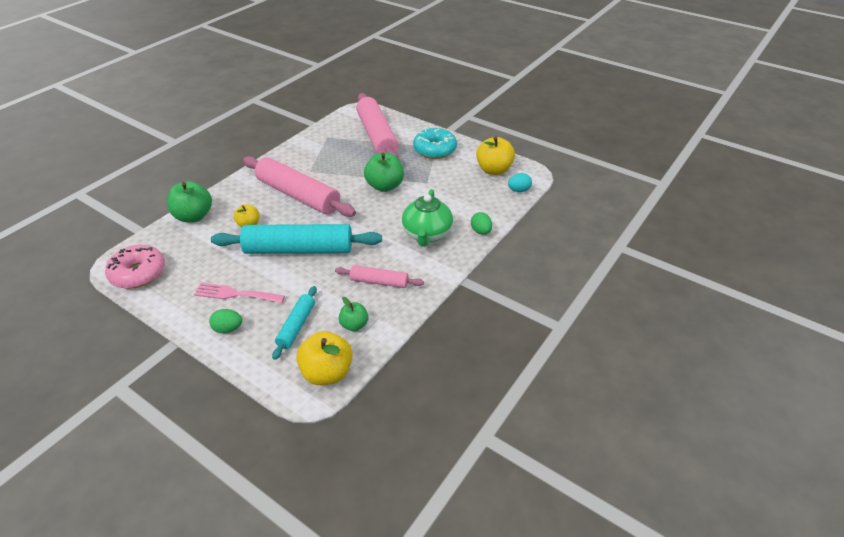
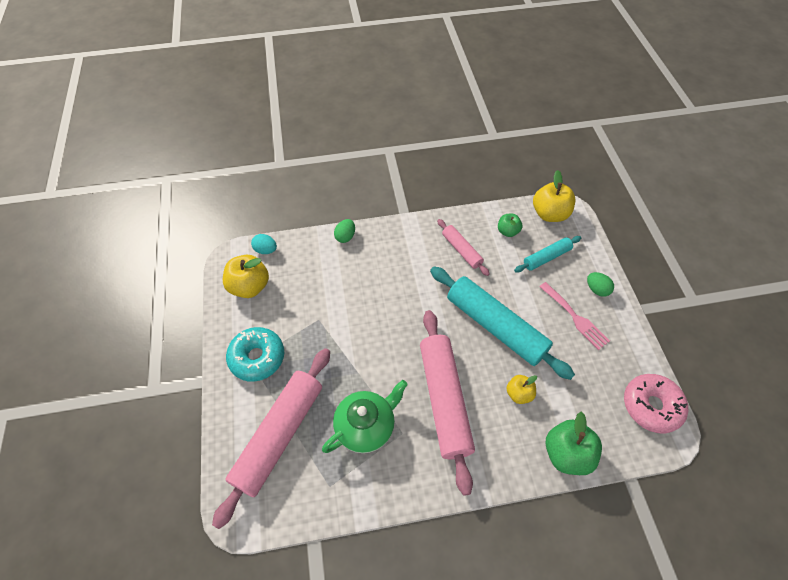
camera: 135 degrees left, 15 degrees up
green apple [364,153,404,192] -> none
green teapot [402,189,453,247] -> green teapot moved to [322,380,408,453]

